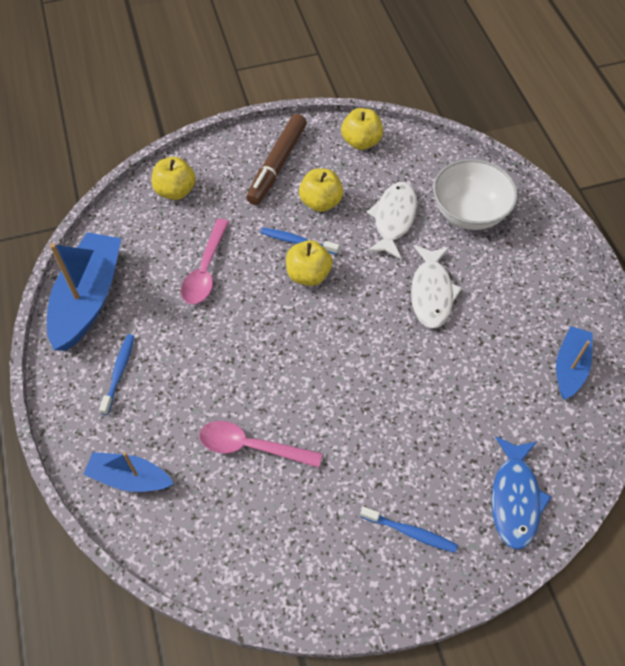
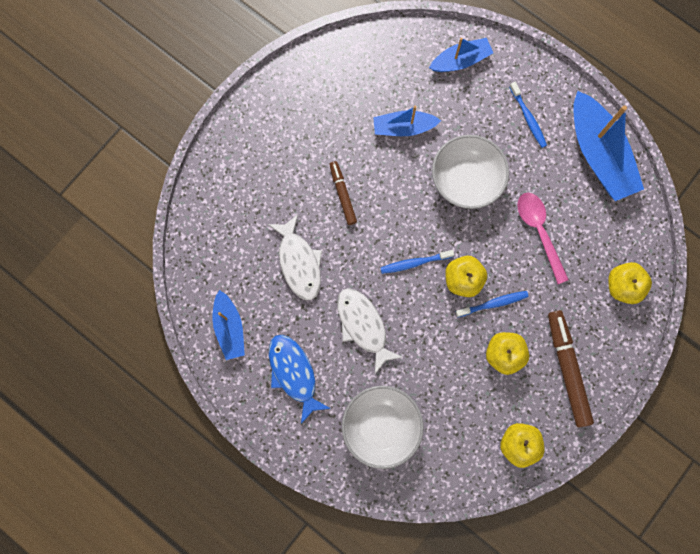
camera: 145 degrees right, 20 degrees up
pink spoon [199,421,323,468] -> blue boat [373,106,441,136]
blue toothbrush [360,507,458,553] -> blue toothbrush moved to [380,250,454,274]
white fish [366,182,417,260] -> white fish moved to [268,214,322,300]
blue fish [492,436,551,549] -> blue fish moved to [269,335,331,424]
none -> brown marker [329,161,357,225]
none -> white bowl [432,135,509,209]

